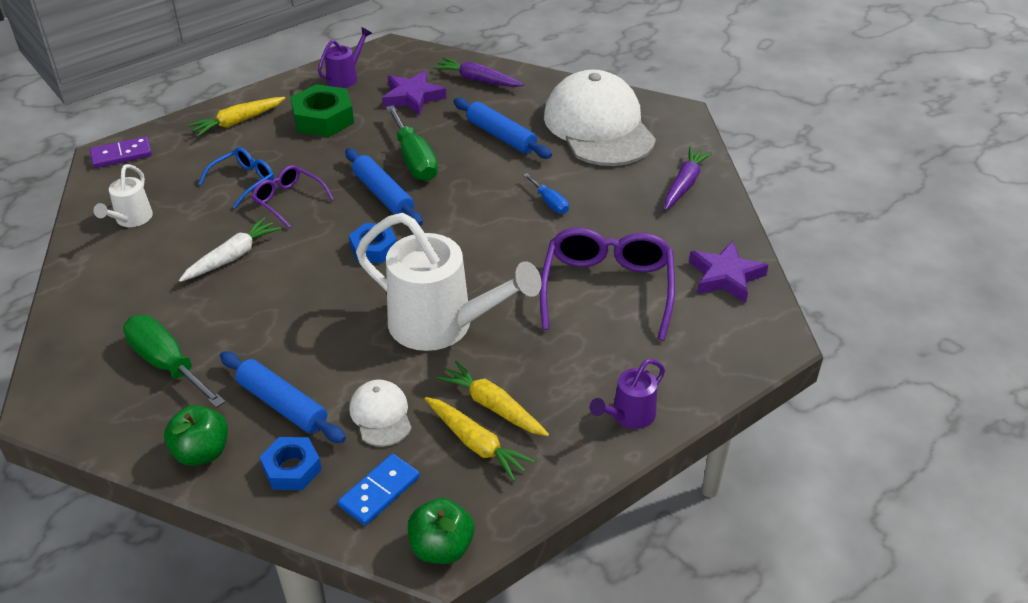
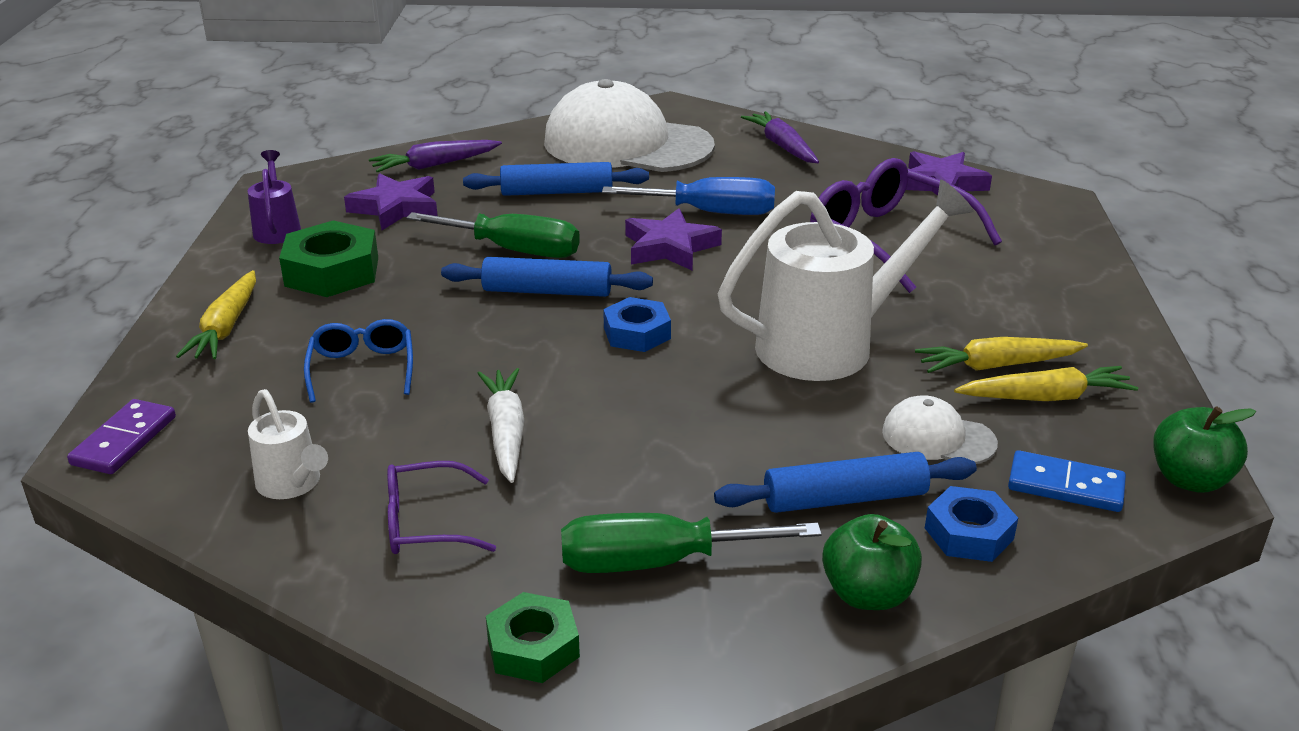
camera: 50 degrees left, 10 degrees down
purple glasses [252,165,334,228] -> purple glasses moved to [387,461,496,554]
blue domino [338,454,420,526] -> blue domino turned 60 degrees counterclockwise [1008,450,1126,512]
blue screwdriver [523,173,569,214] -> blue screwdriver [602,177,775,215], size x1.89
purple watering can [590,359,665,429] -> none
none -> green nut [486,592,580,683]
none -> purple star [625,208,722,271]

